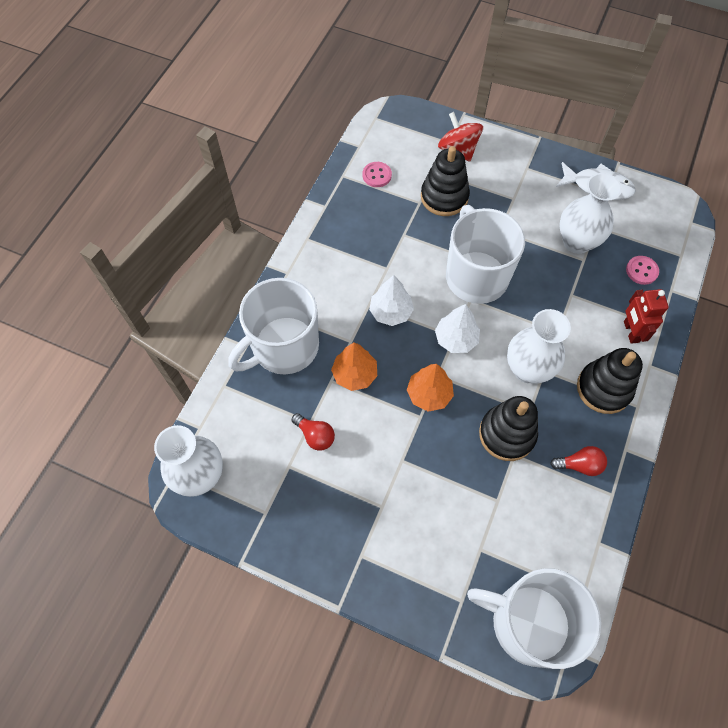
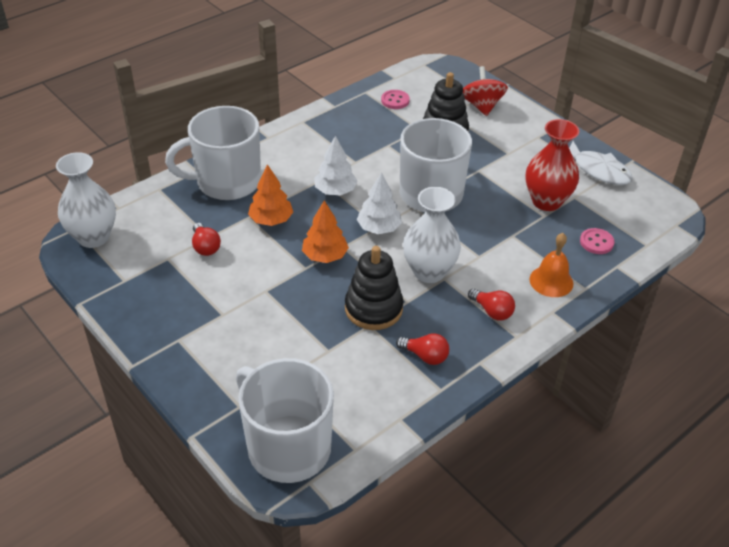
camera: 25 degrees right, 20 degrees down
white vase [559,173,622,254] -> red vase [525,119,579,211]
black stacking toy [577,348,643,414] -> red light bulb [468,289,515,320]
red robot [624,289,669,344] -> orange bell [530,233,573,297]

